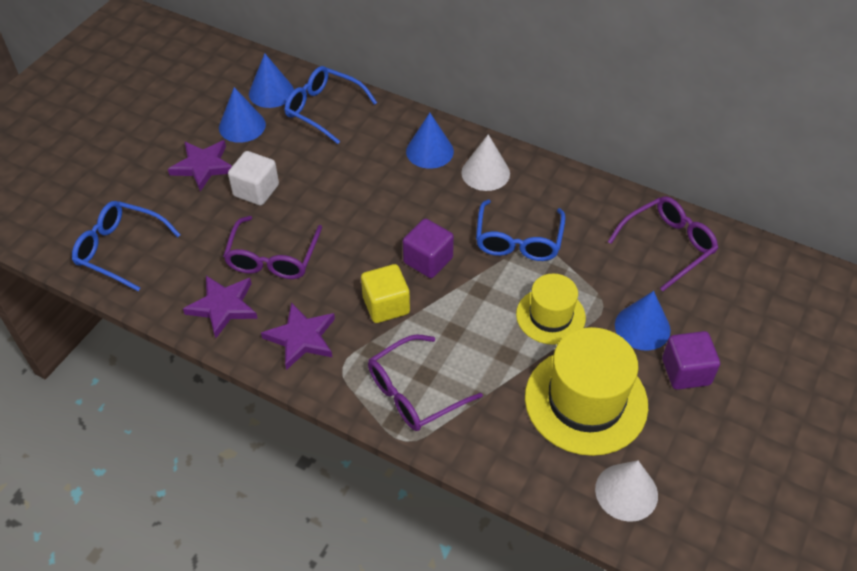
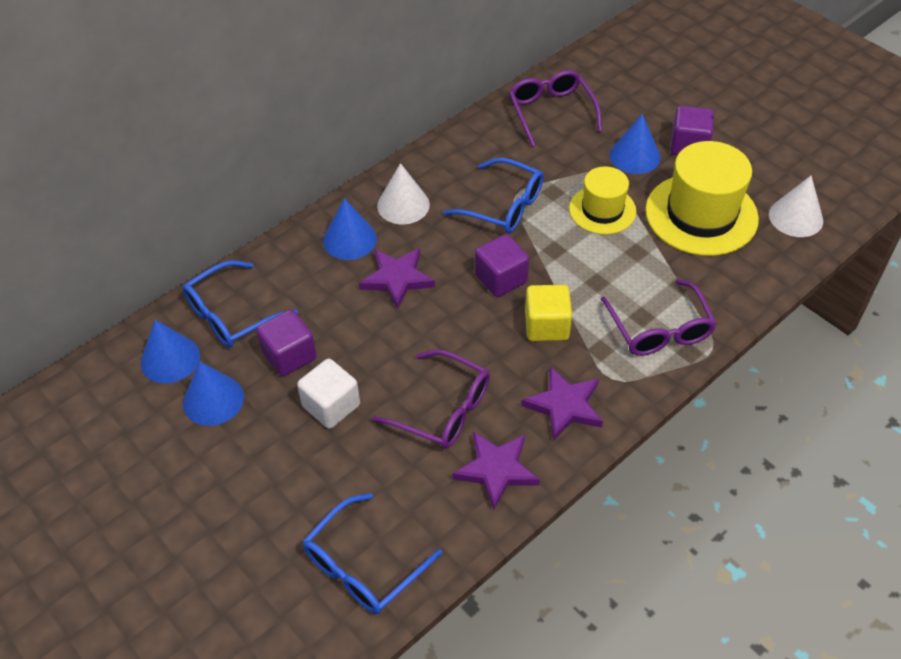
camera: 70 degrees left, 0 degrees up
purple star [168,140,232,191] -> purple star moved to [359,248,435,310]
none -> purple cube [256,309,317,377]

